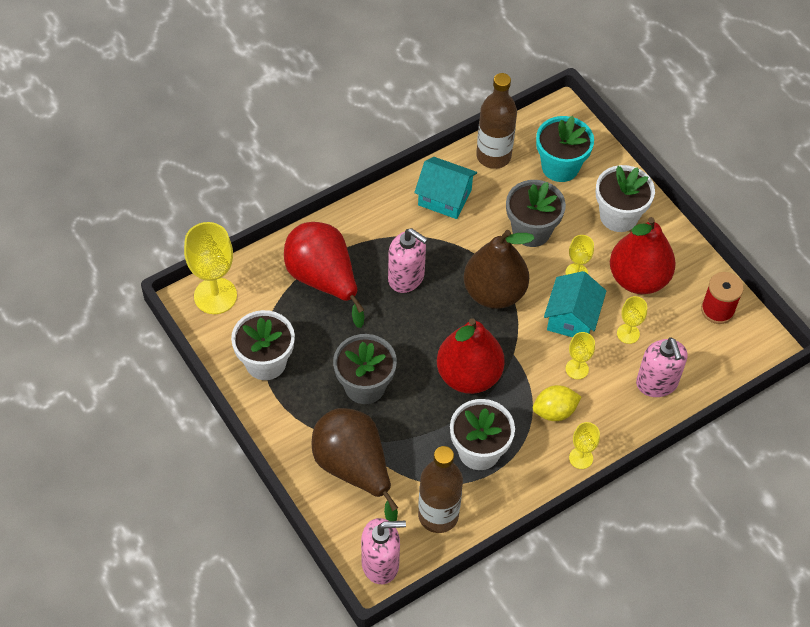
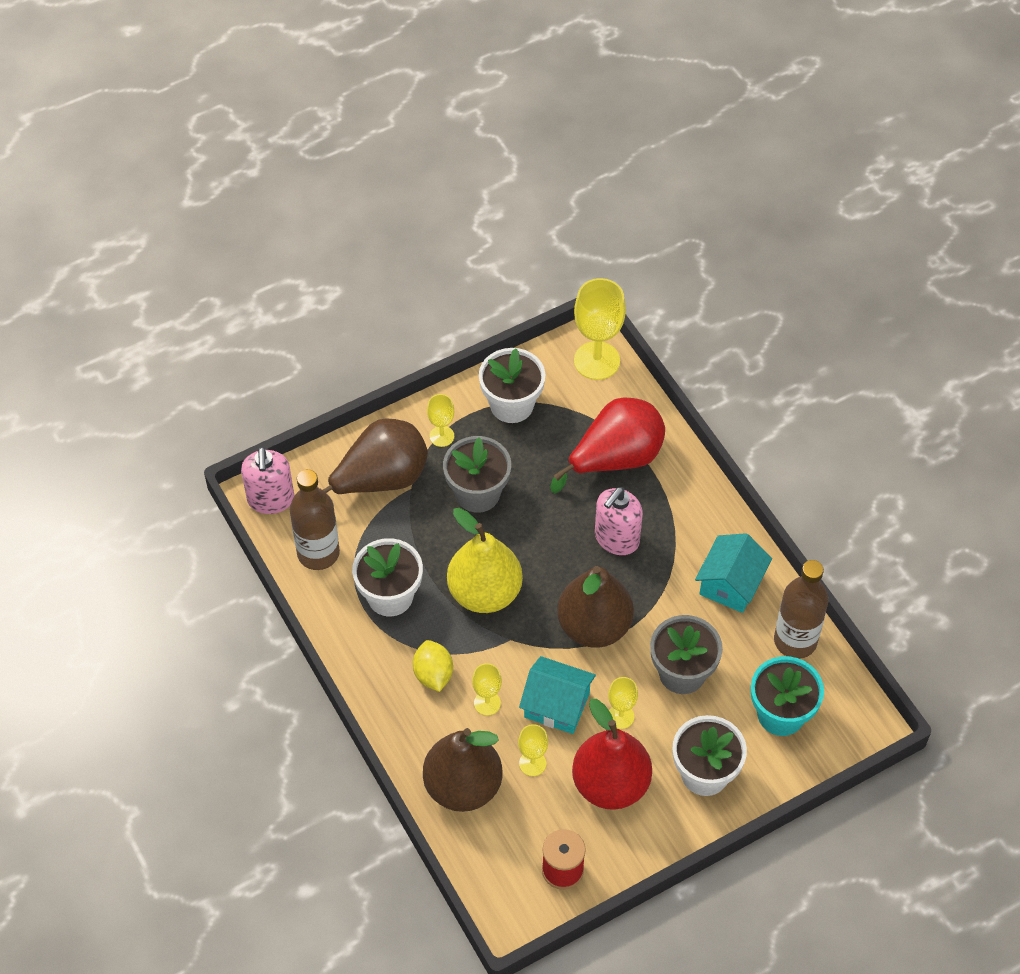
camera: 95 degrees right, 0 degrees up
red pear [437,318,505,394] -> yellow pear [447,508,523,613]
yellow goblet [569,422,600,469] -> yellow goblet moved to [427,394,454,447]
pink soap dispenser [636,337,688,397] -> brown pear [423,728,502,812]

